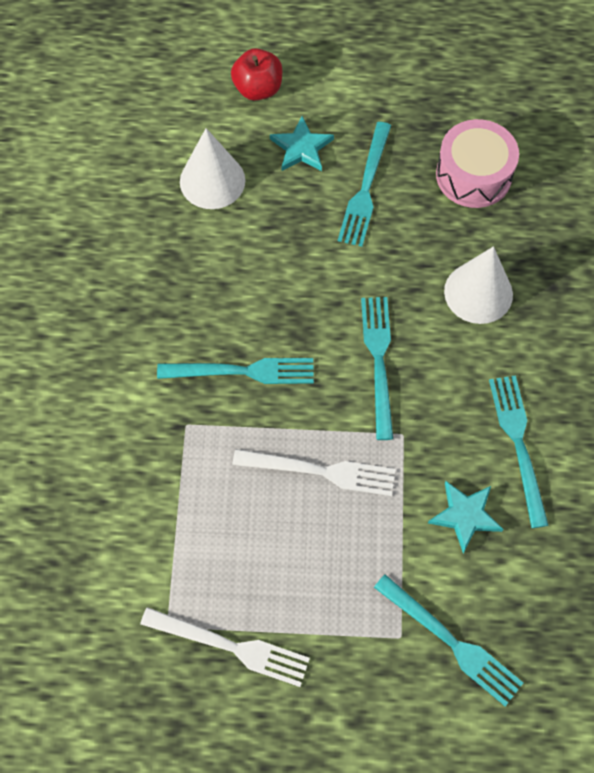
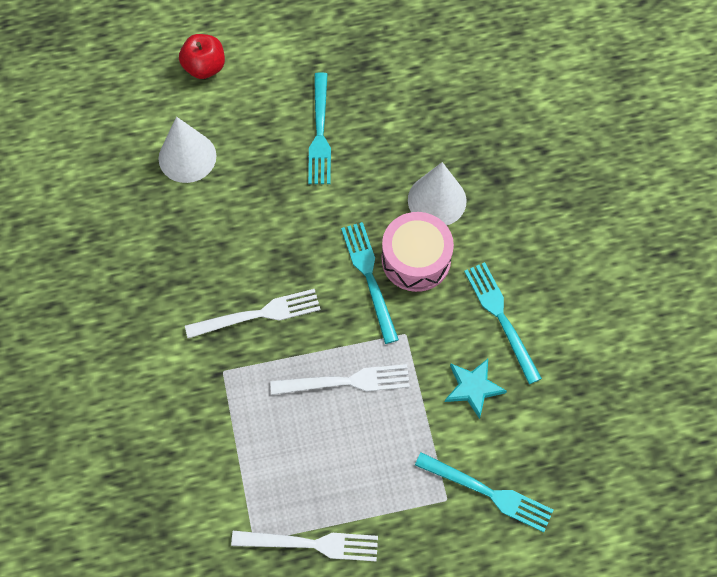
camera: 15 degrees left, 0 degrees up
turquoise fork [157,358,314,384] -> white fork [185,289,321,338]
turquoise star [270,116,334,171] -> none
pink drum [436,119,519,208] -> pink drum moved to [382,212,454,292]

